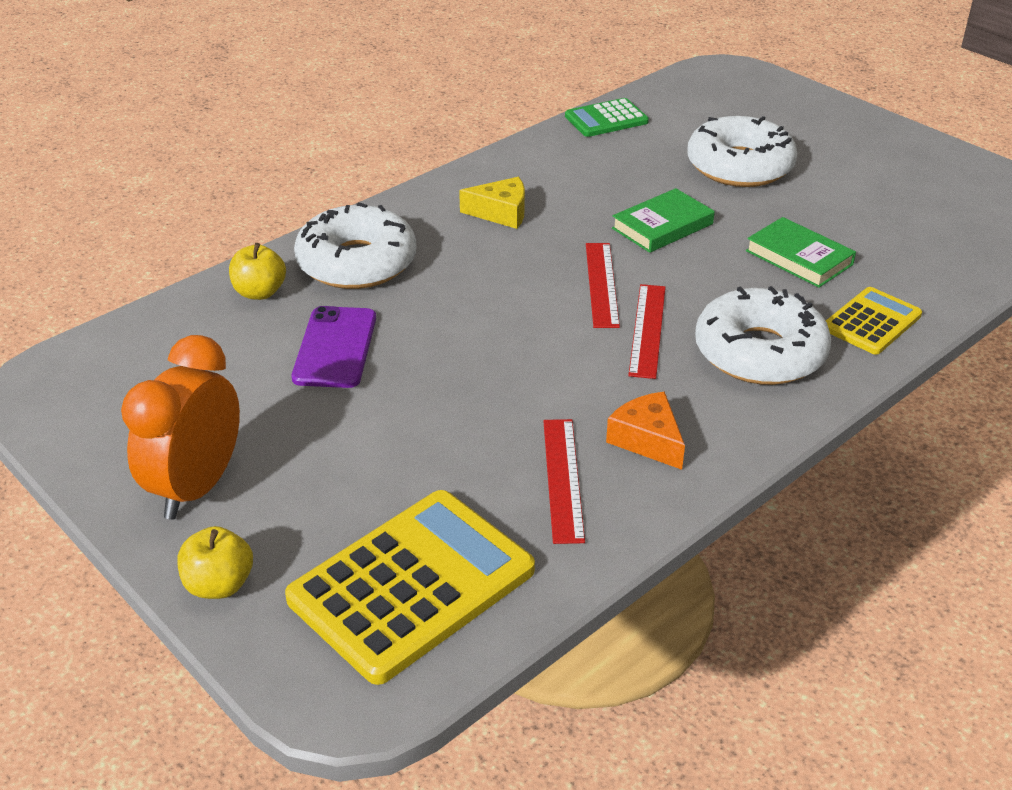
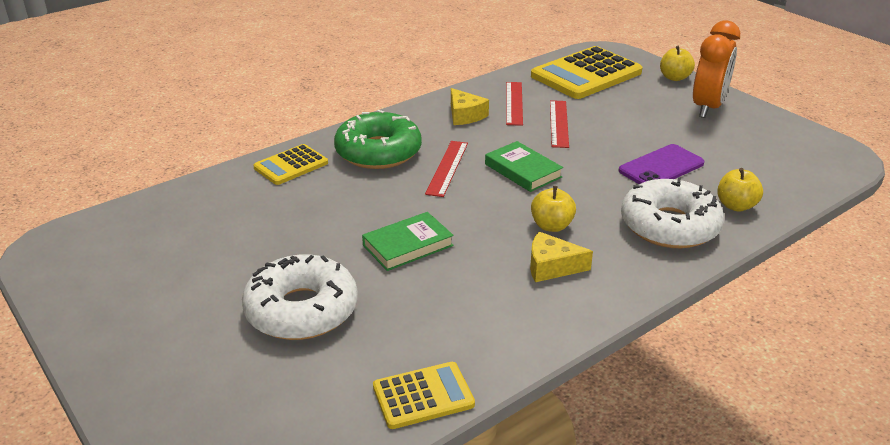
camera: 175 degrees left, 5 degrees down
purple phone [292,306,376,388] -> purple phone turned 45 degrees clockwise [618,144,704,184]
green calculator [565,98,649,137] -> yellow calculator [373,362,475,429]
red ruler [586,243,620,328] -> red ruler moved to [550,100,569,148]
orange cheese [606,392,685,470] -> yellow cheese [451,88,489,125]
white donut [695,286,831,385] -> green donut [334,110,422,169]
green book [746,217,856,288] -> green book moved to [485,141,563,192]
none -> yellow apple [531,186,576,232]

